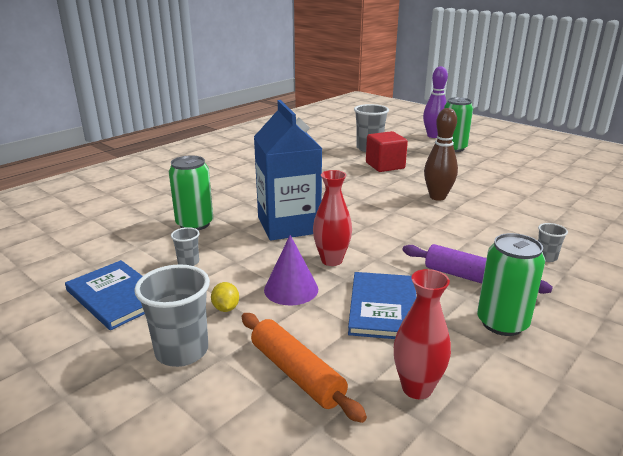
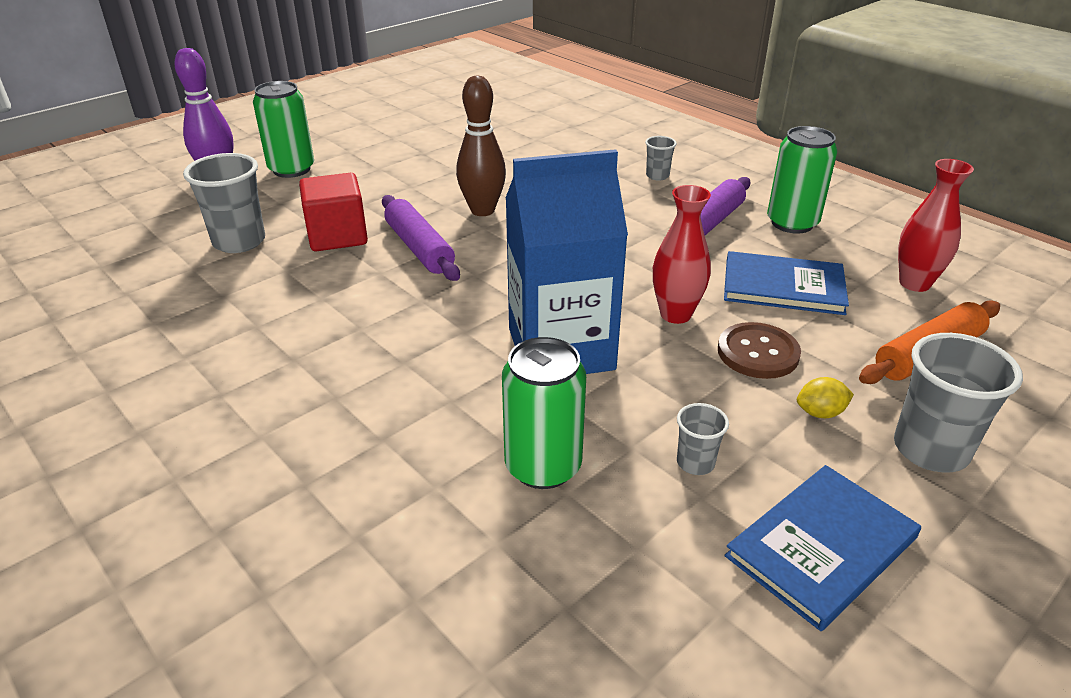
camera: 85 degrees left, 10 degrees up
purple cone [264,235,318,306] -> brown button [718,322,801,379]
none -> purple rolling pin [382,195,460,281]

